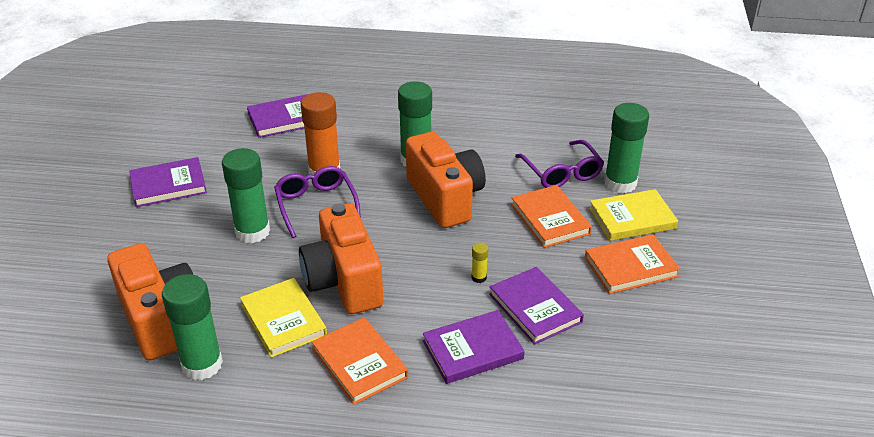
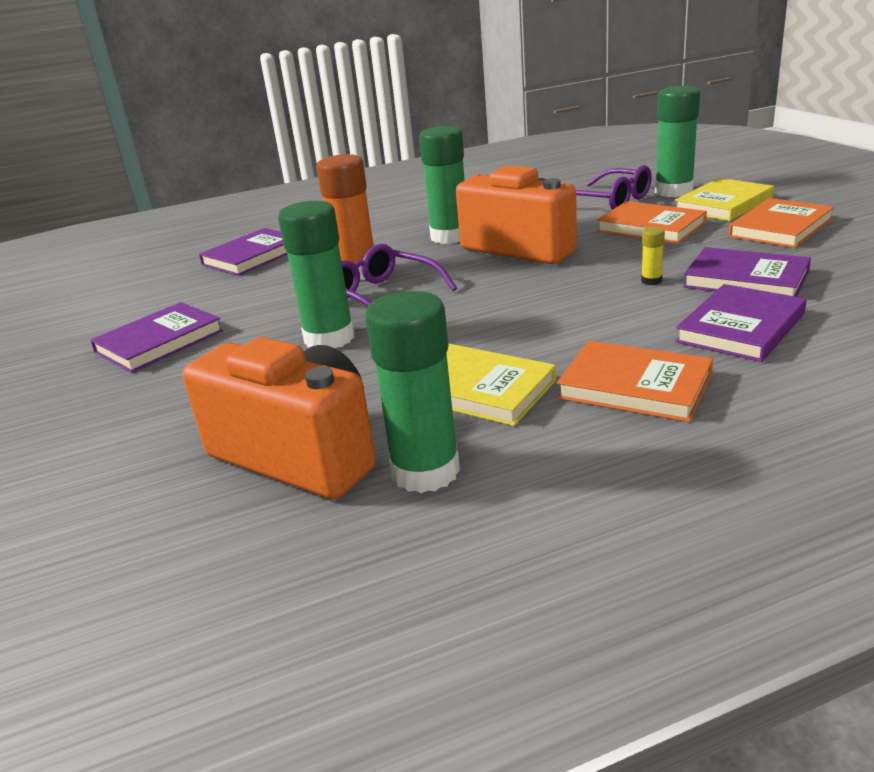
camera: 25 degrees left, 10 degrees down
orange camera [299,203,383,314] -> none

